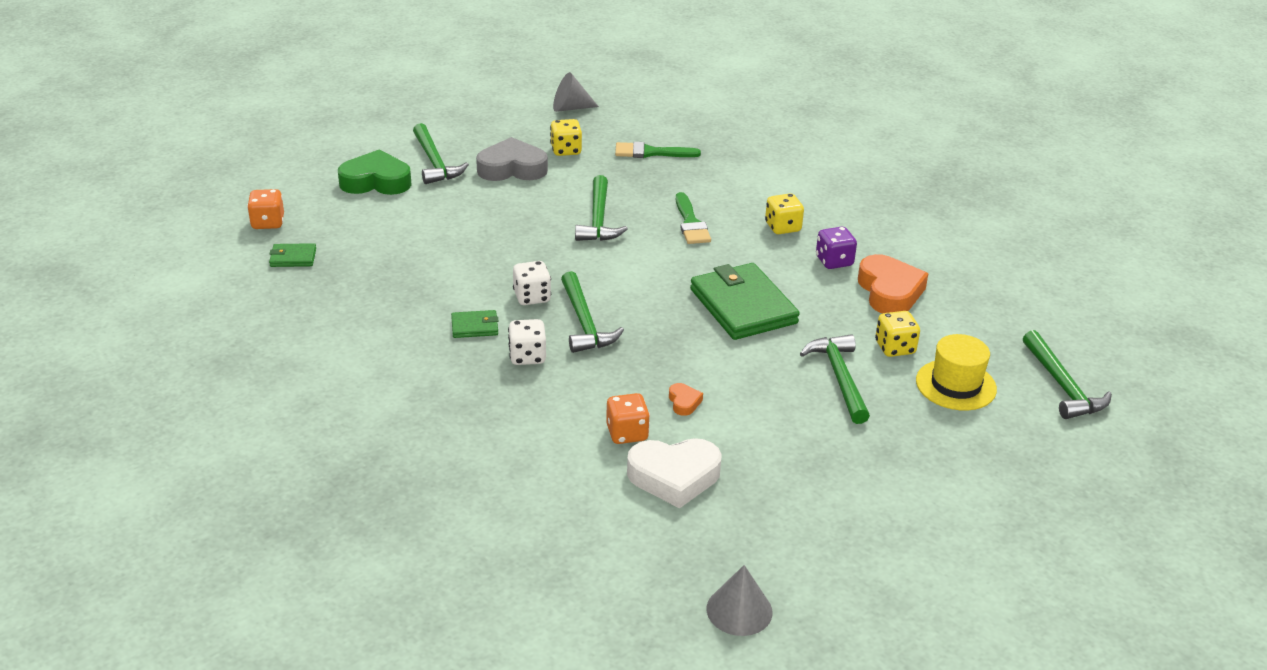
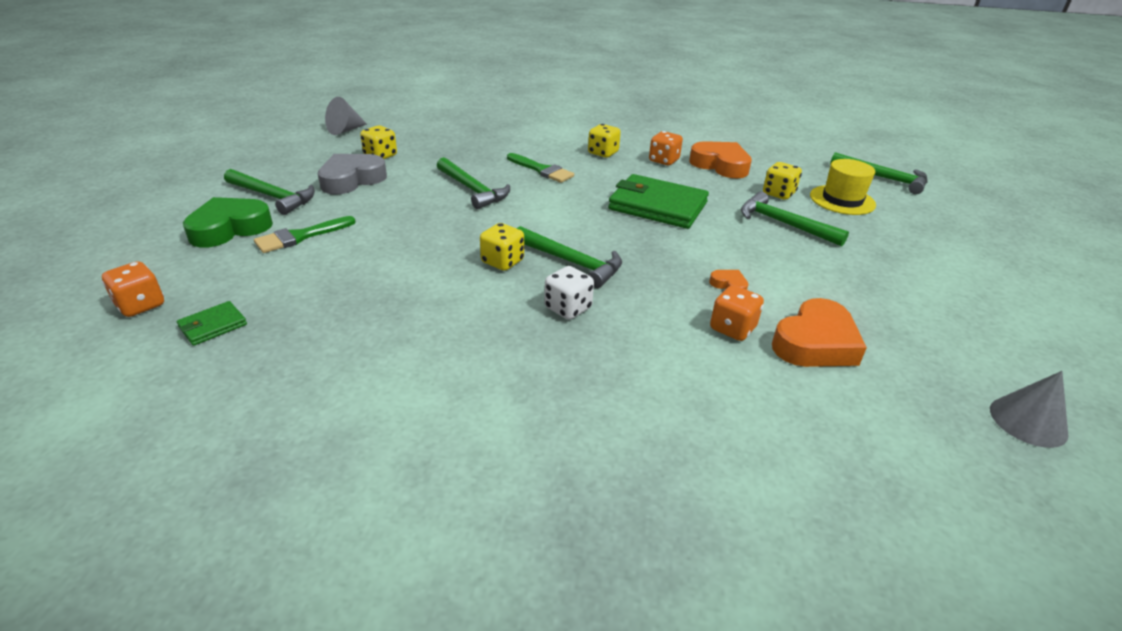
camera: 40 degrees left, 0 degrees up
green wallet [451,310,499,338] -> none
white dice [513,261,551,305] -> yellow dice [480,223,524,271]
green brush [615,142,701,158] -> green brush moved to [254,216,356,253]
white heart [627,438,722,508] -> orange heart [772,298,867,367]
purple dice [816,227,857,269] -> orange dice [649,131,683,165]

